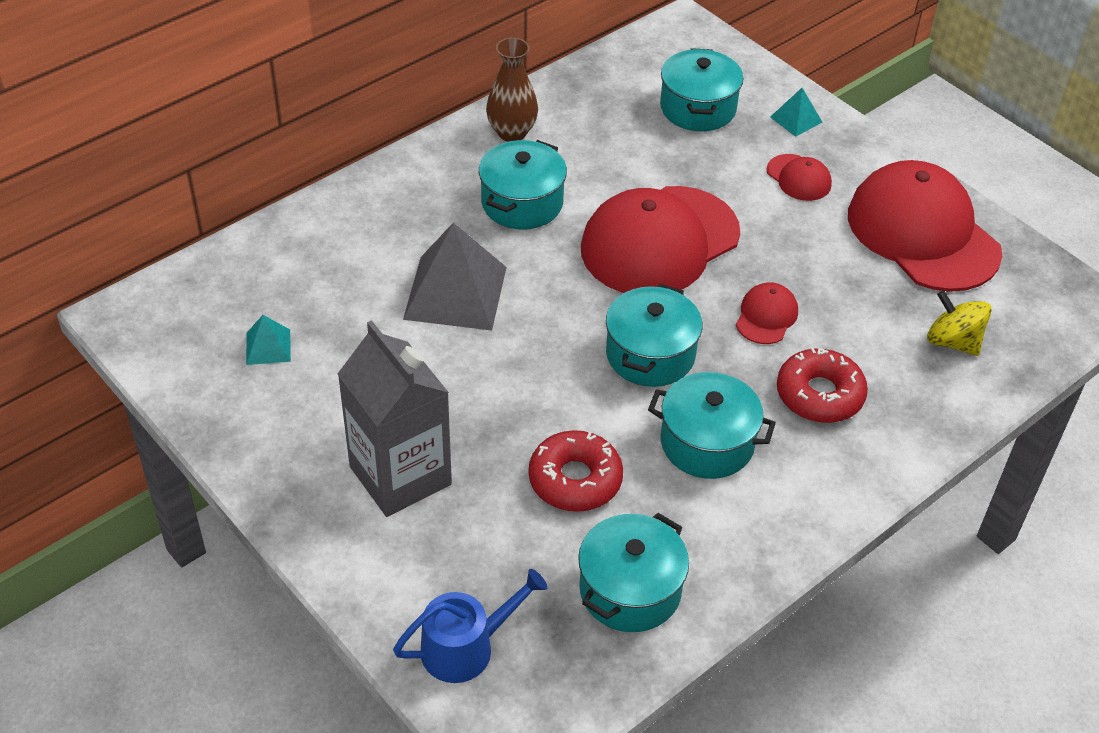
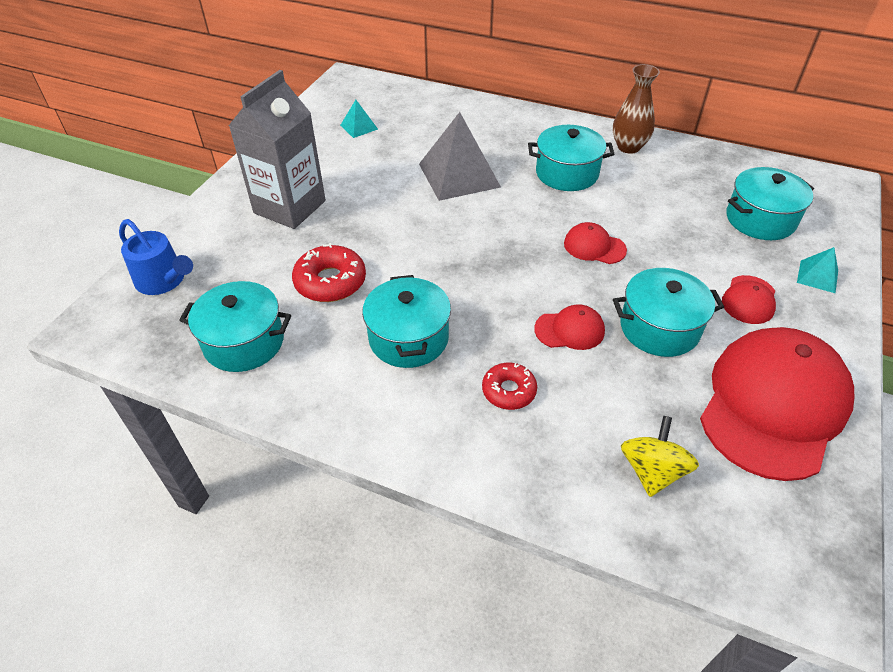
camera: 65 degrees right, 0 degrees up
red cap [581,186,740,293] -> red cap [564,222,627,264], size x0.43
turquoise pot [606,284,702,387] -> turquoise pot moved to [613,268,724,357]
red donut [777,347,868,423] -> red donut [482,363,537,410], size x0.65

